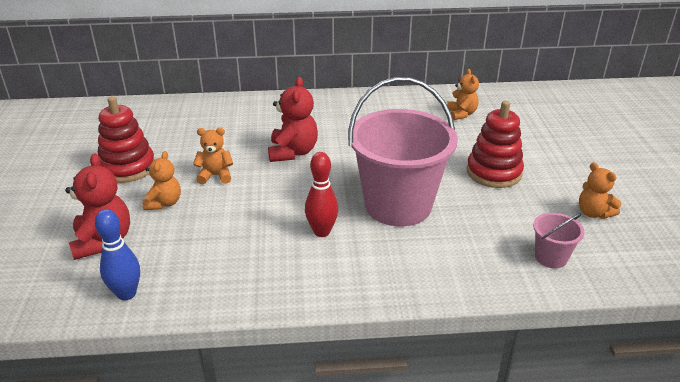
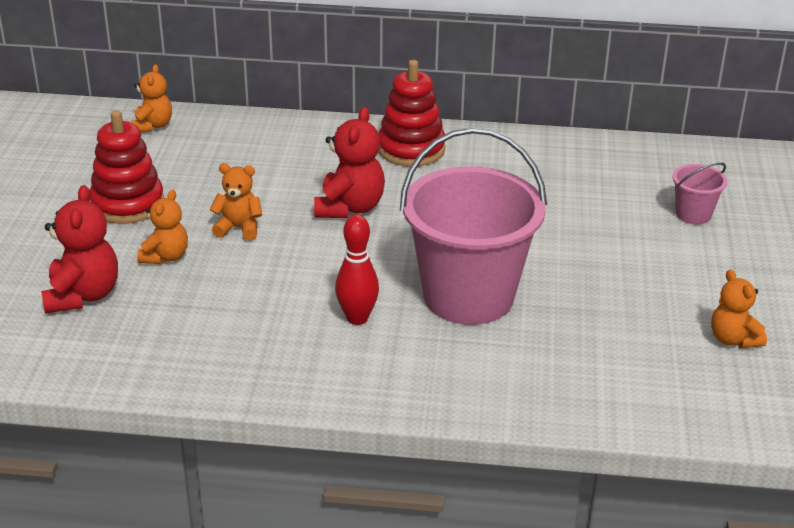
camera: 10 degrees right, 0 degrees up
blue bowling pin [95,209,140,300] -> none
orange teddy bear [447,69,479,120] -> orange teddy bear moved to [131,64,172,132]
red stacking toy [467,101,524,188] -> red stacking toy moved to [378,60,445,167]
pink bucket [533,213,584,268] -> pink bucket moved to [672,162,727,224]

